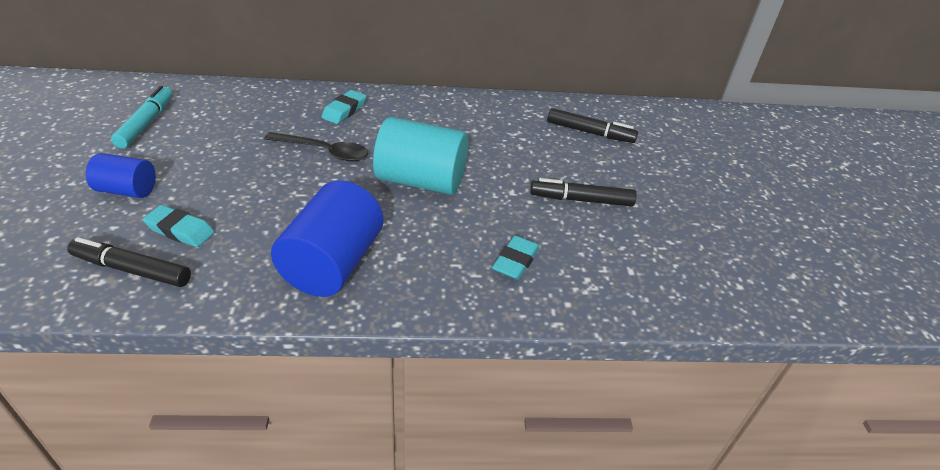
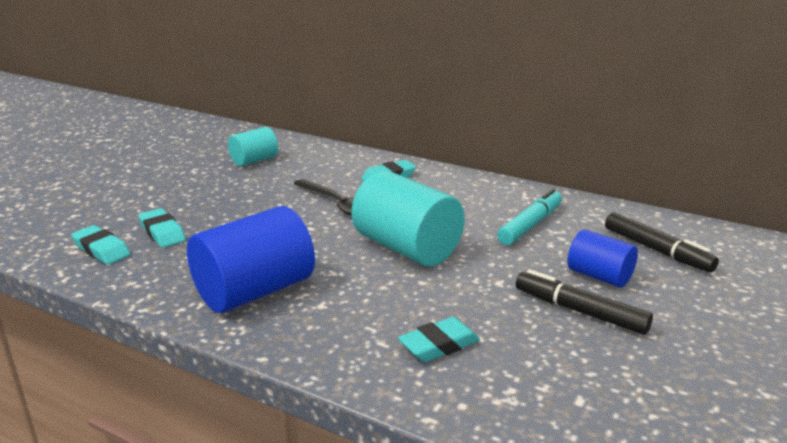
camera: 35 degrees right, 15 degrees down
black marker [67,237,191,287] -> turquoise eraser [71,225,130,265]
blue cylinder [86,153,156,198] -> blue cylinder moved to [568,229,638,287]
turquoise marker [111,86,173,149] -> turquoise marker moved to [497,189,562,245]
none -> turquoise cylinder [228,127,278,166]

